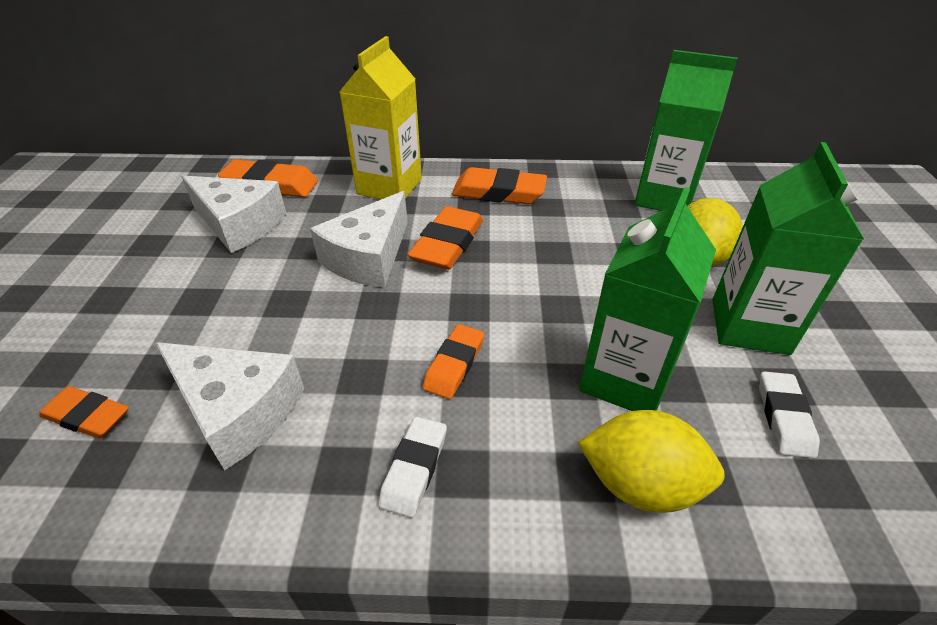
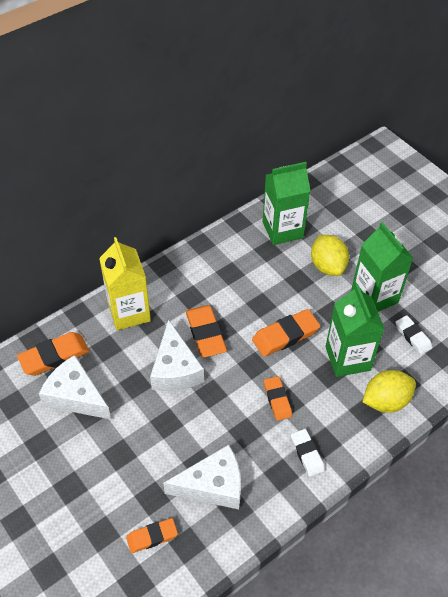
camera: 40 degrees left, 10 degrees up
white cheese [181,176,286,253] -> white cheese turned 135 degrees counterclockwise [39,355,111,419]
orange eraser [452,167,547,204] -> orange eraser moved to [252,309,320,357]

